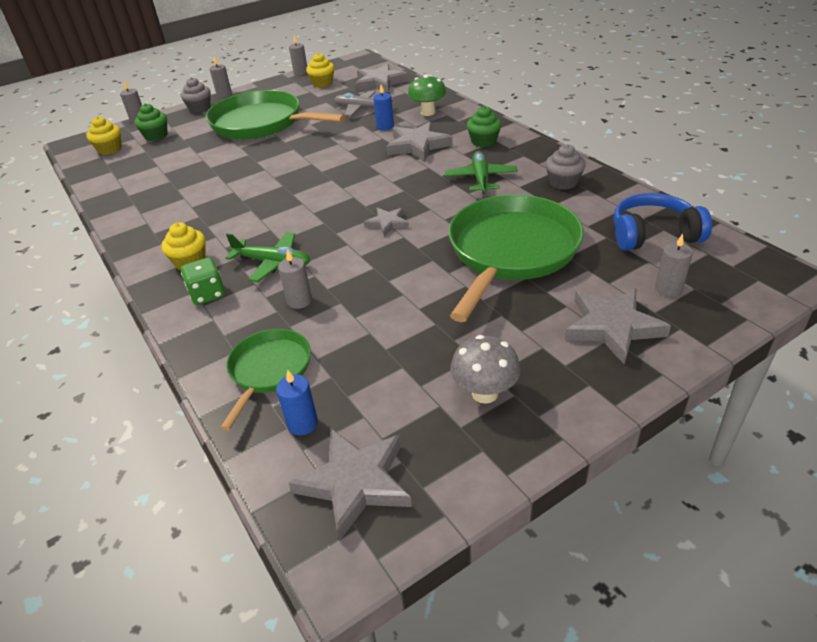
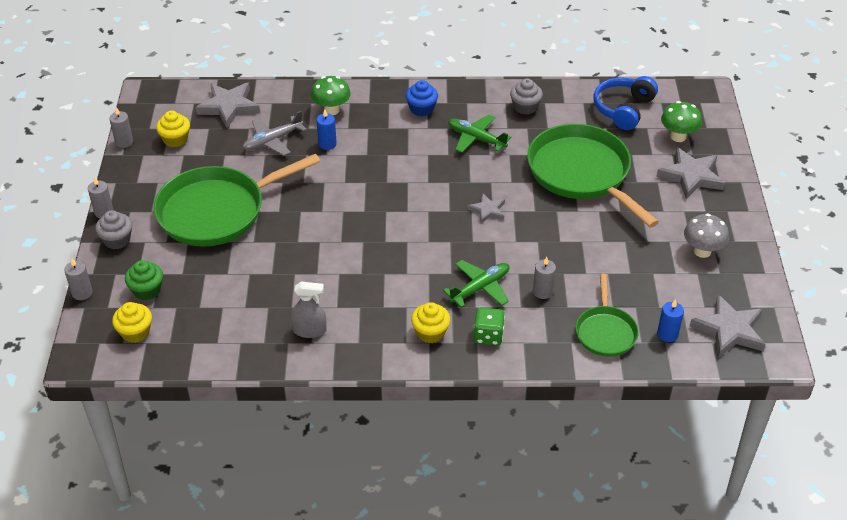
camera: 60 degrees left, 5 degrees up
green pan [220,329,311,431] -> green pan turned 135 degrees counterclockwise [576,274,639,357]
grey star [386,122,453,162] -> none
green cupcake [467,106,502,147] -> blue cupcake [406,80,438,116]
grey candle [655,234,693,297] -> green mushroom [661,101,702,142]
none -> grey spray bottle [290,282,327,338]

